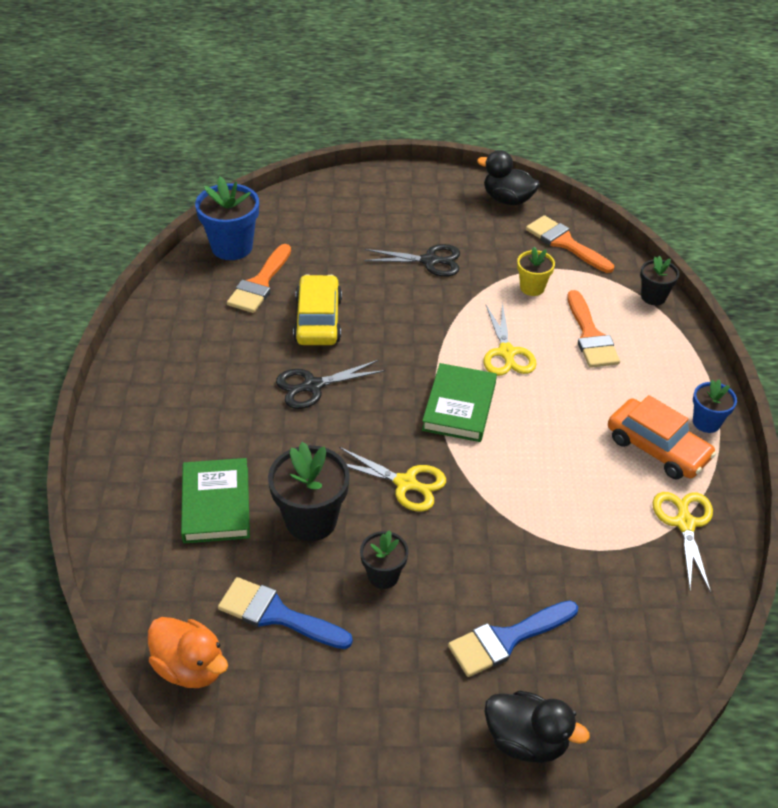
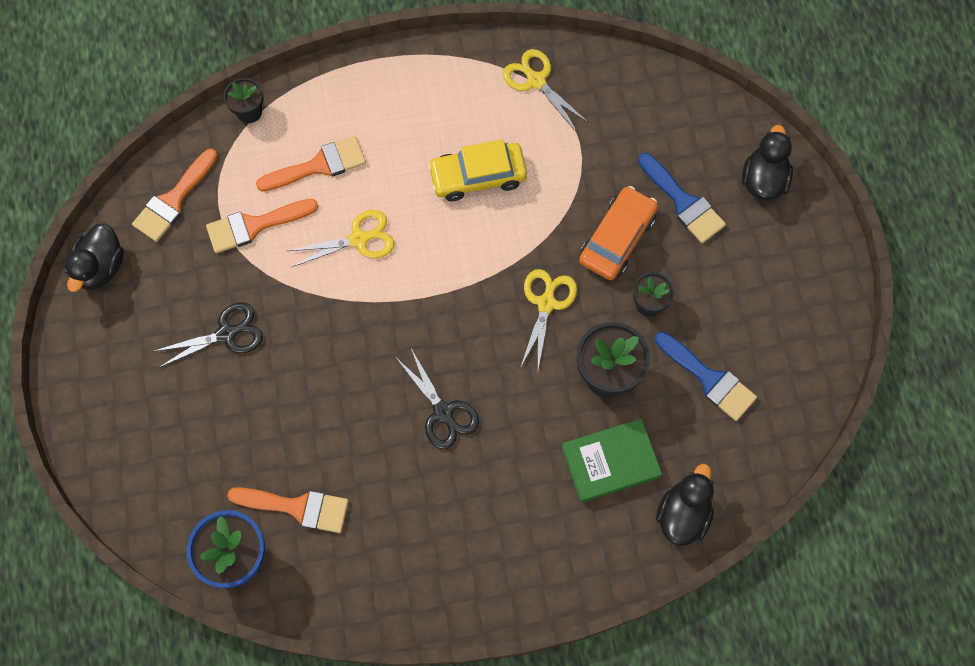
camera: 100 degrees left, 25 degrees up
orange duck [148,617,228,688] -> none
blue brush [218,577,353,649] -> blue brush turned 60 degrees counterclockwise [655,332,757,421]
yellow car [293,274,342,345] -> yellow car moved to [428,139,527,201]
black scissors [363,244,460,277] -> black scissors turned 75 degrees clockwise [154,303,263,368]
green book [422,363,497,442] -> none
yellow flower pot [517,247,555,296] -> orange brush [206,199,319,253]
orange car [608,395,716,480] -> orange car moved to [579,186,658,280]
yellow scissors [653,492,713,593] -> yellow scissors turned 60 degrees clockwise [503,49,589,132]
blue flower pot [693,380,737,433] -> none
none -> black duck [656,464,714,546]

